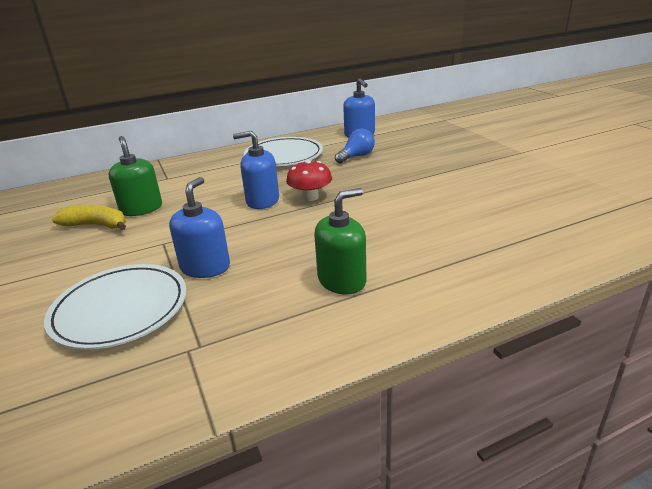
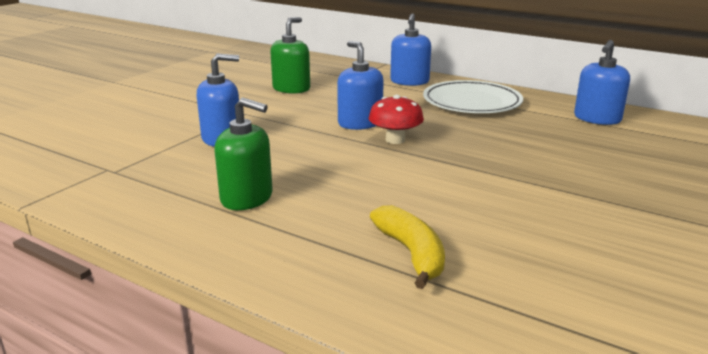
camera: 55 degrees right, 5 degrees down
white plate [44,264,187,350] -> none
yellow banana [52,205,126,230] -> yellow banana moved to [370,205,445,289]
blue light bulb [335,129,375,164] -> none
none -> blue soap dispenser [390,13,431,86]

